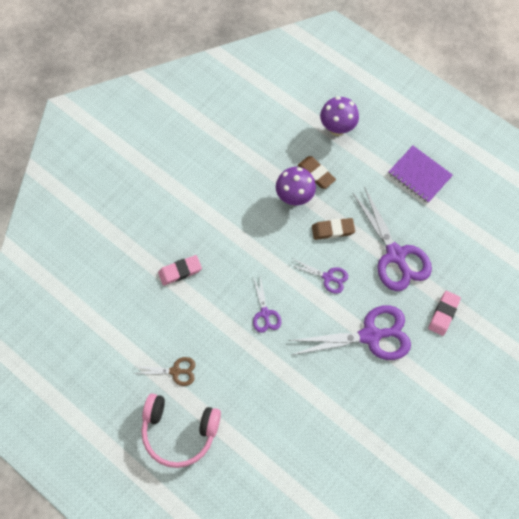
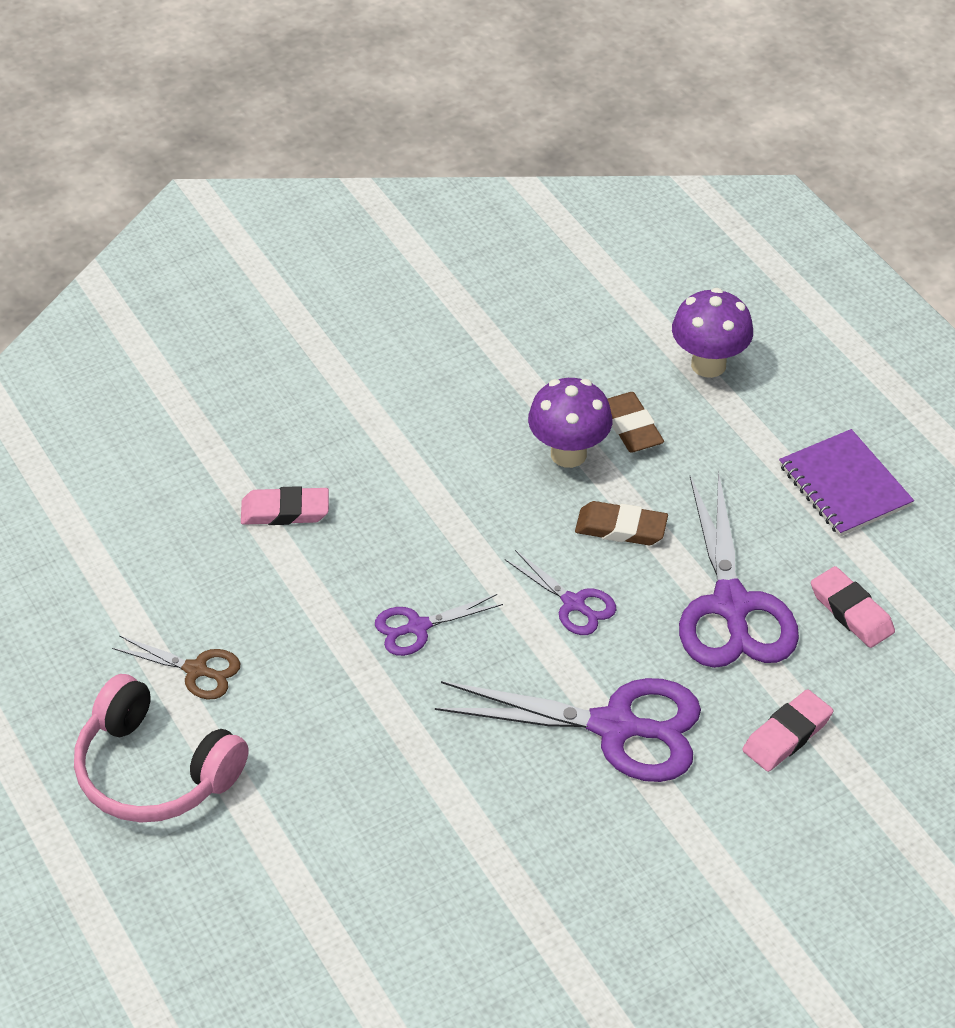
camera: 20 degrees right, 20 degrees down
purple scissors [253,276,281,333] -> purple scissors turned 60 degrees clockwise [375,594,503,656]
none -> pink eraser [811,566,895,648]

